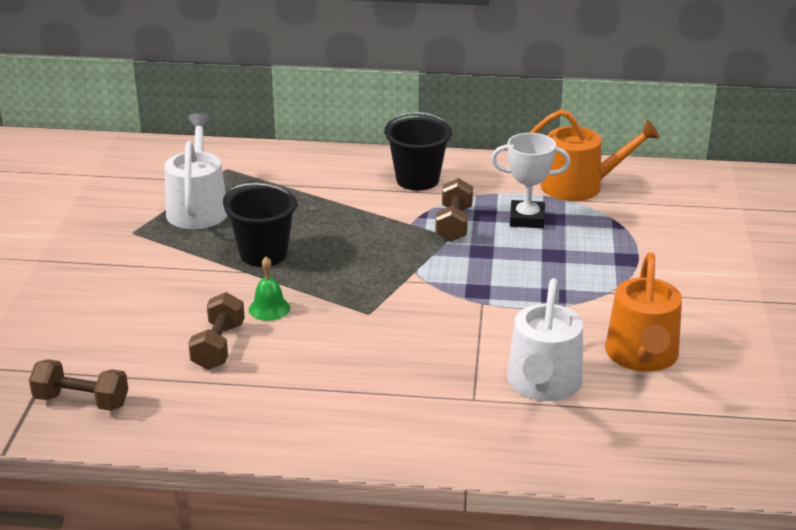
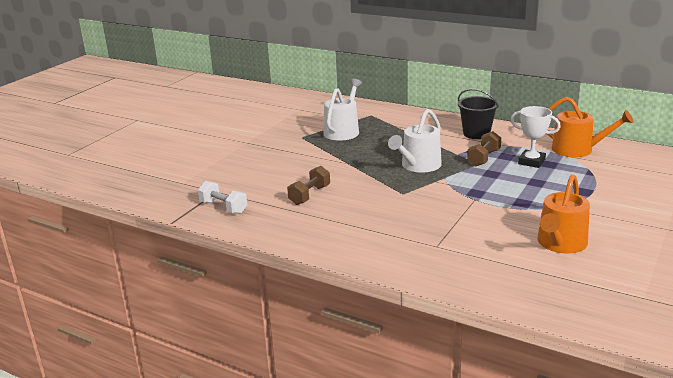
camera: 25 degrees right, 5 degrees down
brown dumbbell [29,359,128,411] -> white dumbbell [198,181,247,214]
black bucket [223,183,298,267] -> none
green bell [249,256,290,321] -> none
white watering can [507,278,583,401] -> white watering can moved to [388,109,442,173]

